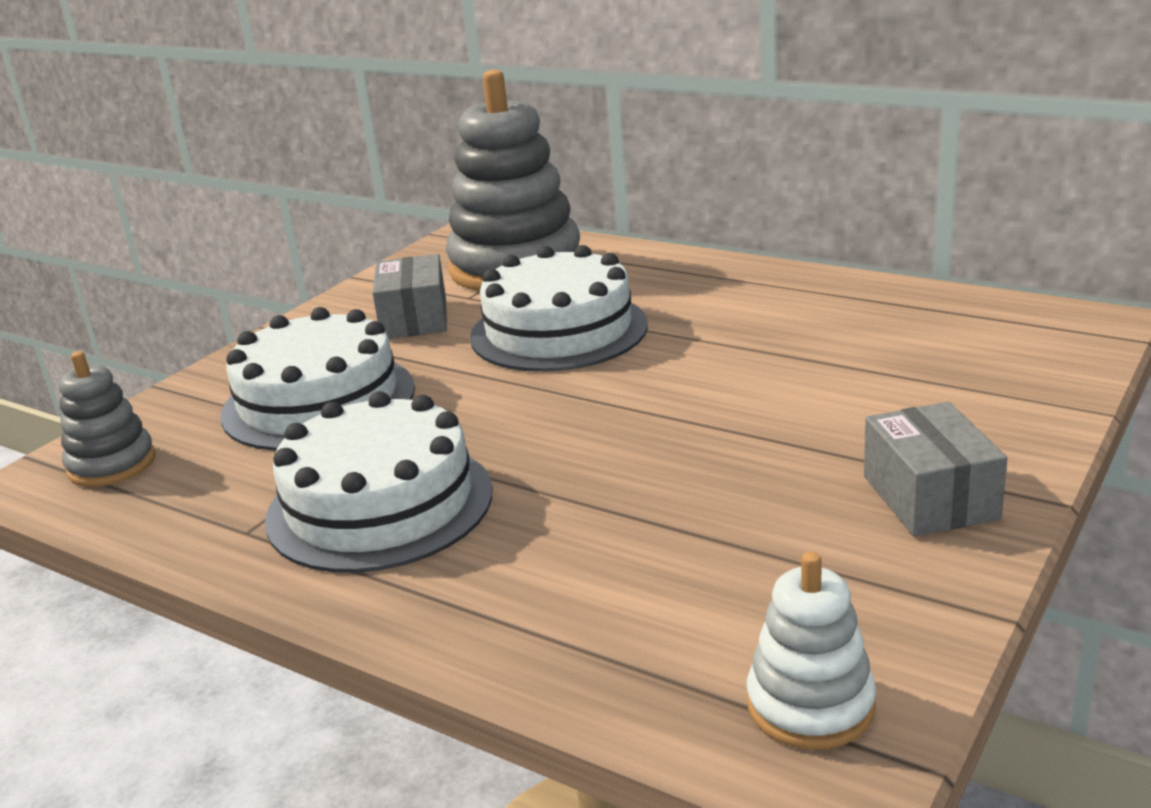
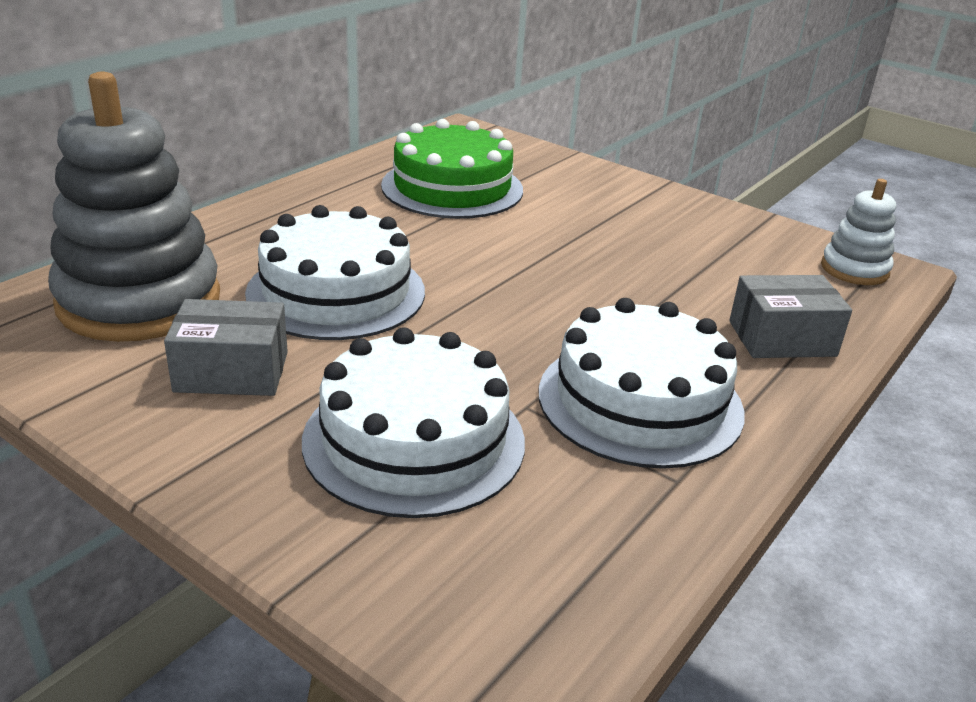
camera: 90 degrees left, 5 degrees up
grey stacking toy [59,351,156,487] -> none
grey box [864,402,1007,537] -> grey box moved to [729,275,852,358]
none -> green cake [381,119,523,219]

